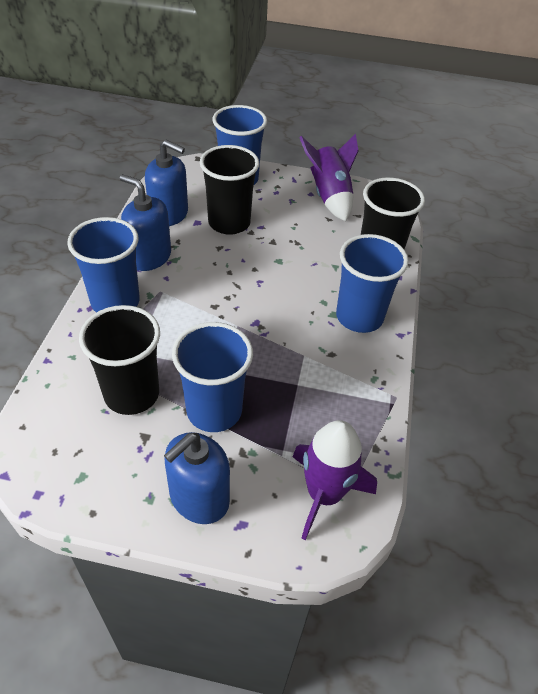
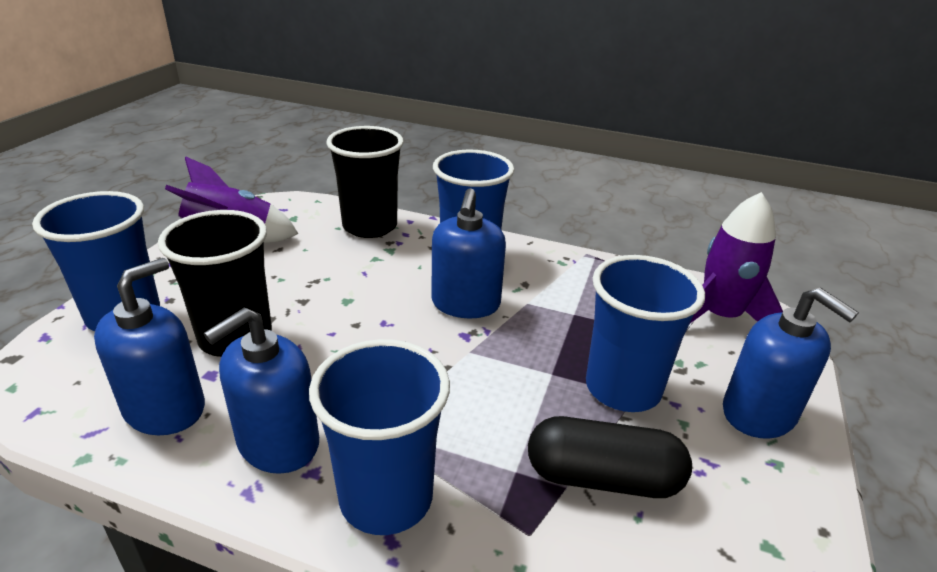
camera: 80 degrees left, 15 degrees down
black cup [79,305,160,415] -> black capsule [528,416,692,498]
none -> blue soap dispenser [431,188,506,318]

